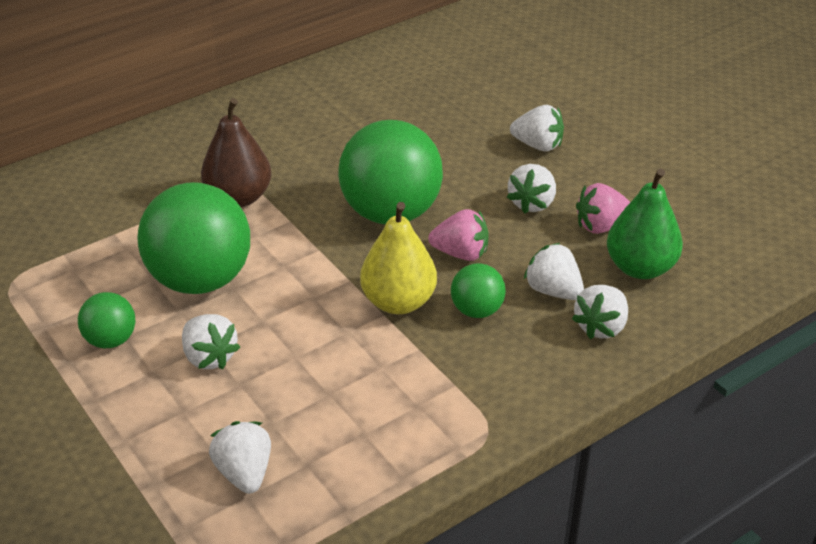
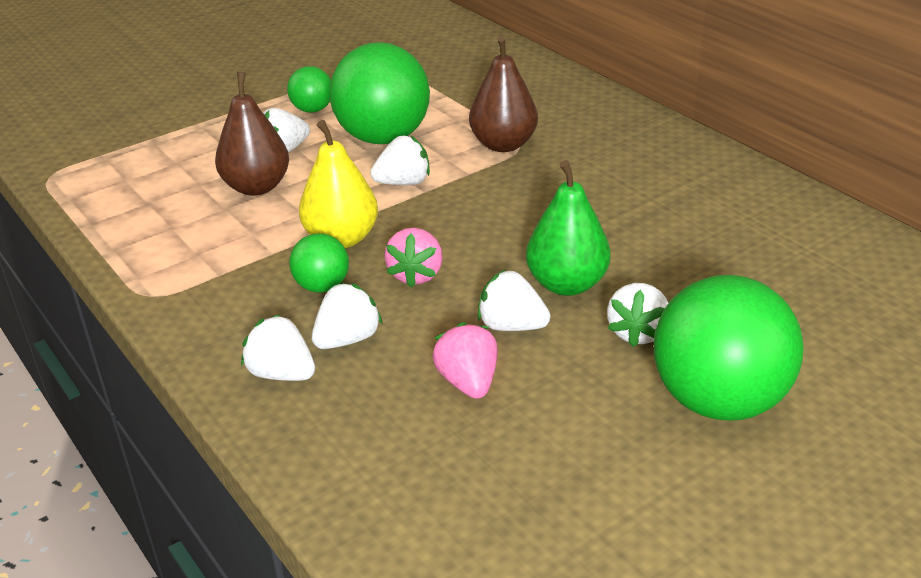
camera: 90 degrees right, 5 degrees down
white strawberry [209,421,271,494] -> white strawberry moved to [370,136,430,185]
green ball [338,120,443,225] -> green ball moved to [654,275,804,421]
green pear [607,168,683,279] -> green pear moved to [526,160,611,296]
none -> brown pear [215,72,289,196]

